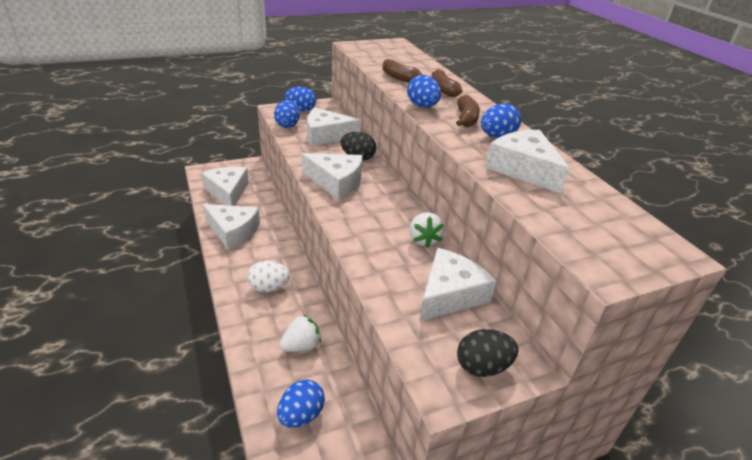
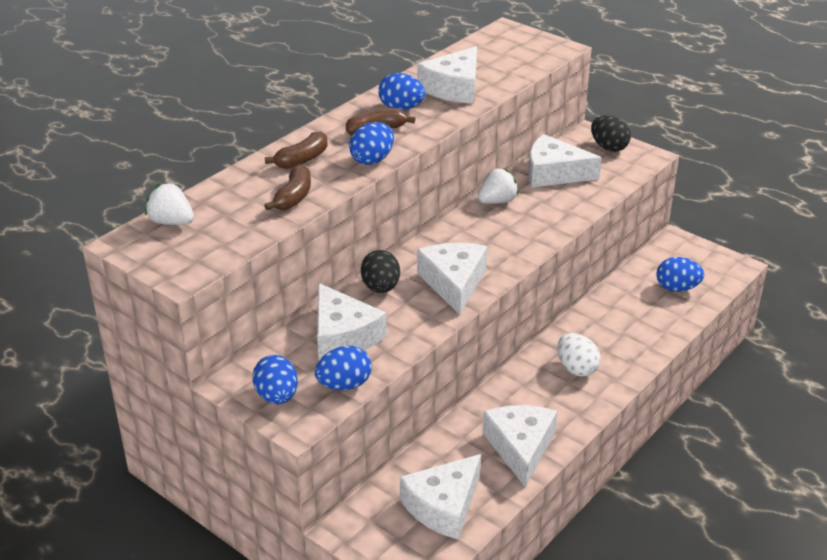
camera: 115 degrees left, 0 degrees up
white strawberry [279,314,321,352] -> white strawberry moved to [145,183,194,225]

